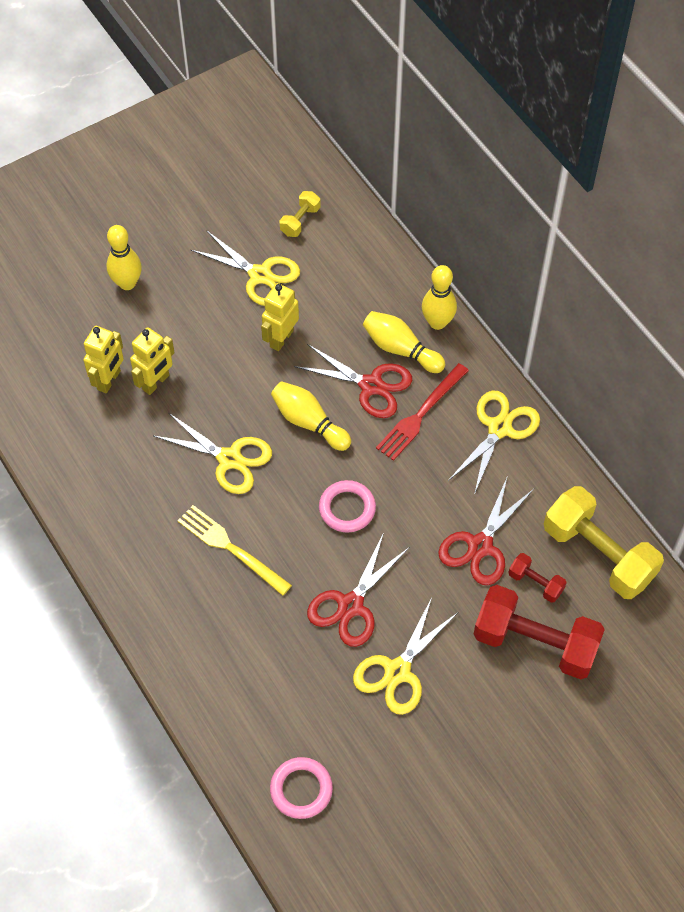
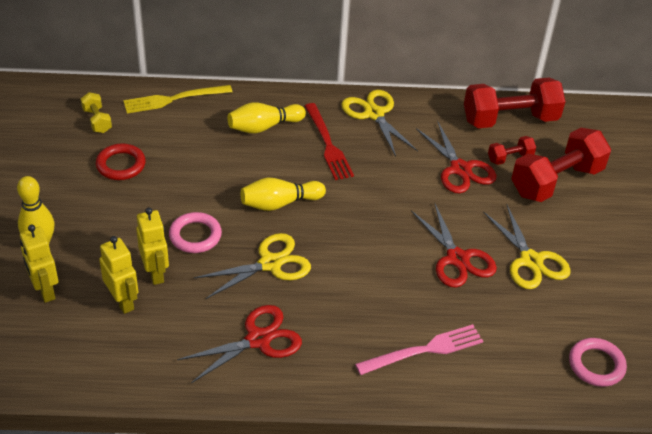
camera: 60 degrees left, 15 degrees down
yellow fork [178,505,292,596] -> yellow fork moved to [123,85,232,113]
yellow scissors [191,230,300,306] -> red ring [96,143,146,180]
yellow robot [261,283,299,351] -> yellow robot moved to [20,225,59,303]
red scissors [294,344,412,418] -> red scissors moved to [177,305,302,383]
pink ring [319,480,376,533] -> pink ring moved to [169,212,222,253]
yellow bowling pin [422,265,457,330] -> none
yellow dumbbell [544,486,664,599] -> red dumbbell [464,78,565,128]
none -> pink fork [355,324,483,375]

